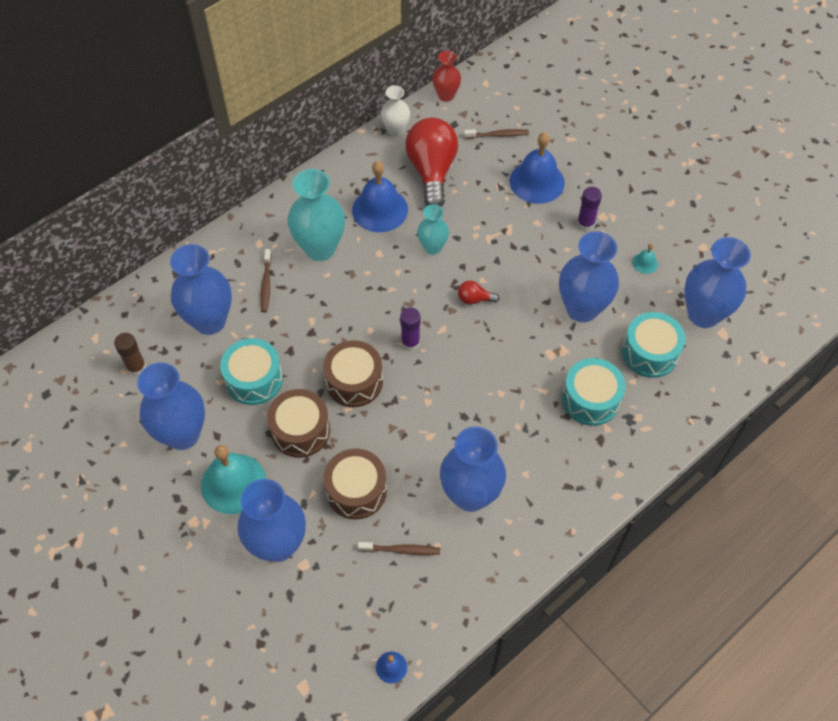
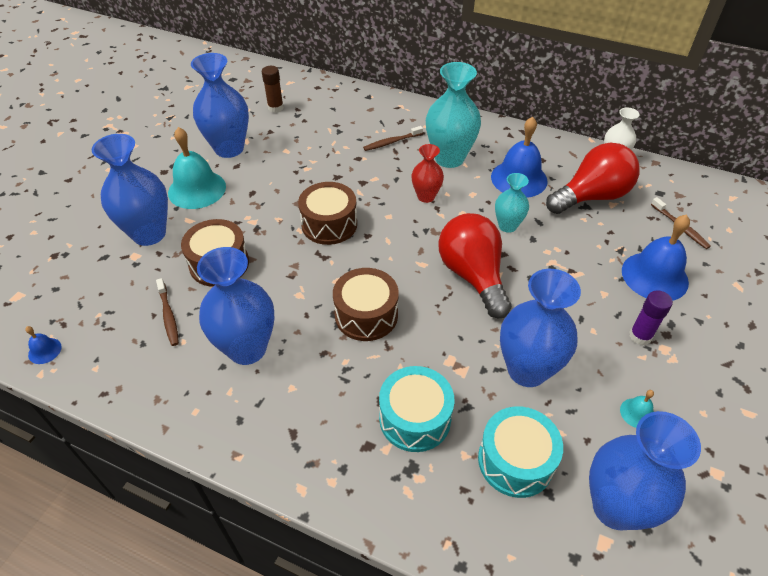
camera: 65 degrees right, 10 degrees down
blue vase [170,244,232,335] -> none
turquoise drum [220,338,283,405] -> none
brown drum [267,389,330,458] -> brown drum moved to [333,268,399,341]
purple glue stick [400,308,421,351] -> none
red vase [432,51,461,102] -> red vase moved to [411,144,444,203]
red light bulb [458,280,500,304] -> red light bulb [438,213,512,318], size x2.37

